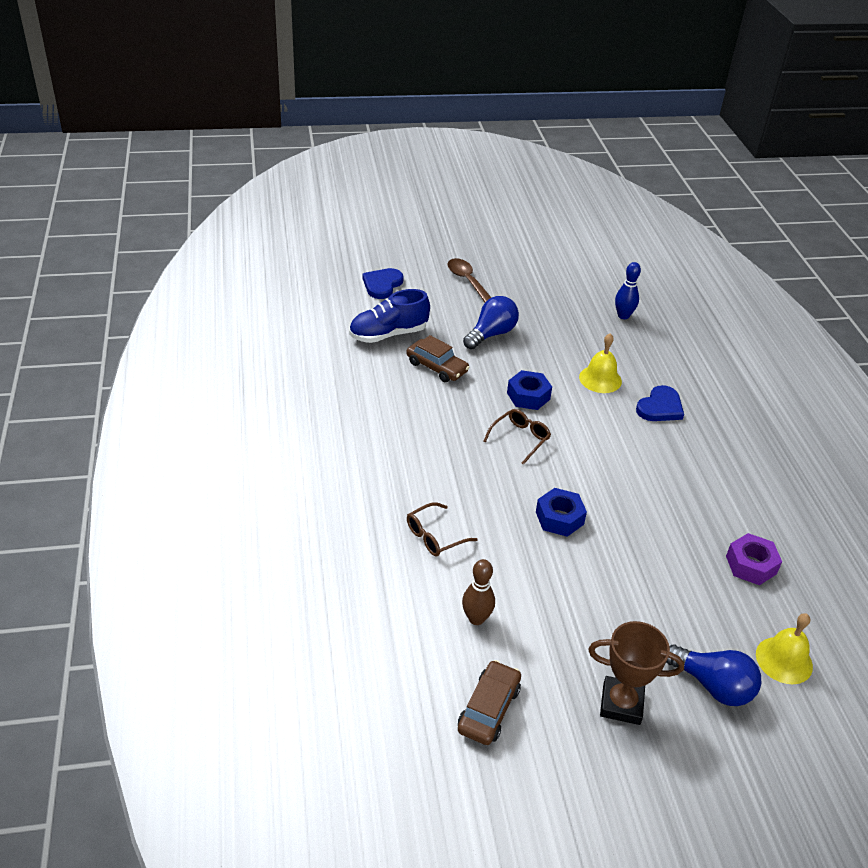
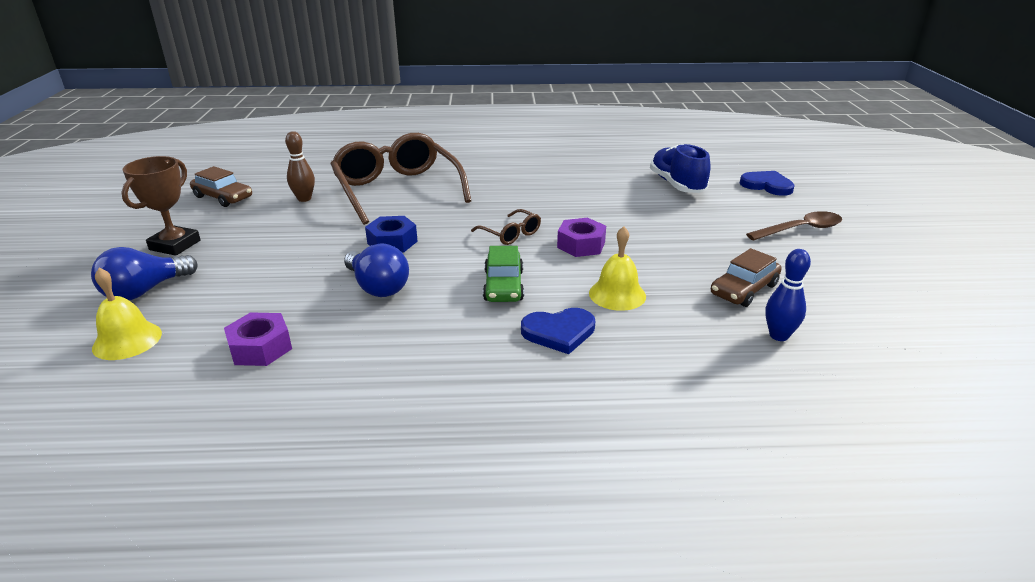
camera: 100 degrees right, 10 degrees down
brown car [406,335,470,382] -> brown car moved to [711,248,782,307]
brown glasses [407,502,478,556] -> brown glasses [330,133,471,225], size x2.30
blue light bulb [463,296,519,349] -> blue light bulb moved to [344,244,409,297]
blue nut [507,370,552,410] -> purple nut [557,218,606,257]
blue heart [636,385,684,421] -> blue heart turned 60 degrees counterclockwise [521,308,595,354]
none -> green car [483,246,524,302]

